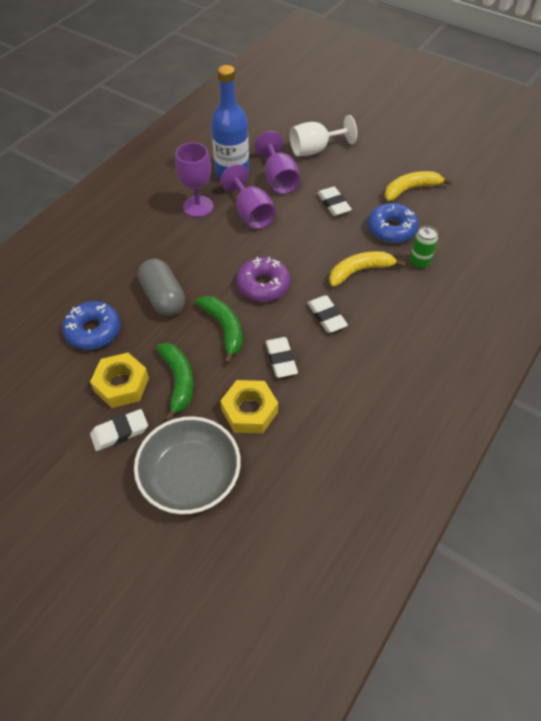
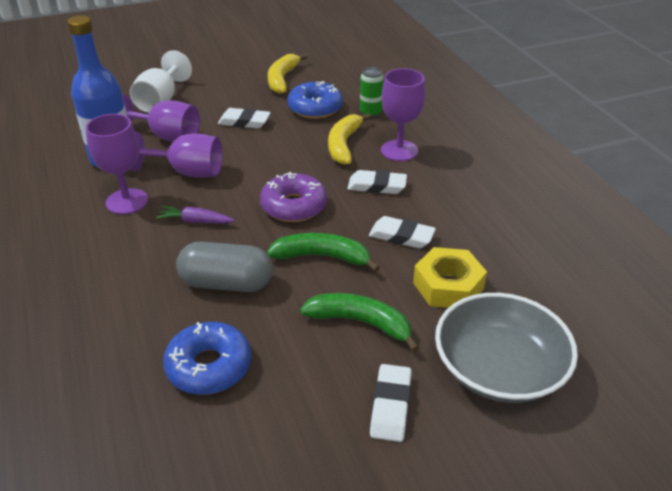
camera: 55 degrees left, 15 degrees down
yellow nut [90,353,149,408] -> none
none -> purple carrot [156,206,235,223]
none -> purple goblet [381,68,425,161]

